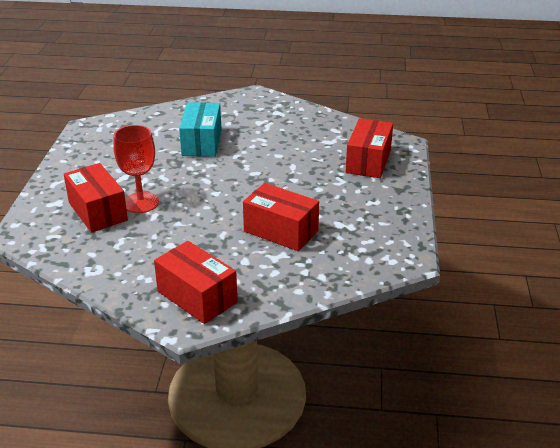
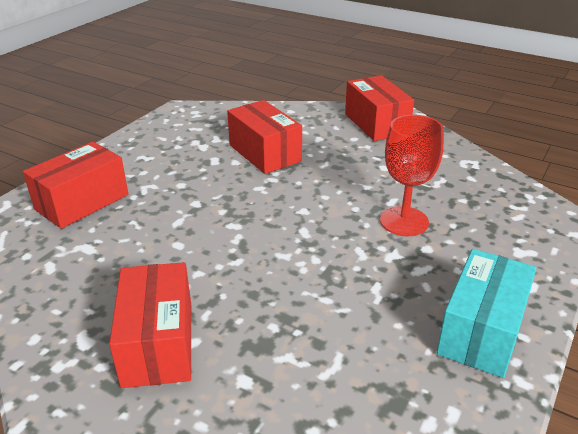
camera: 155 degrees left, 0 degrees up
red box [64,163,128,233] -> red box moved to [109,262,191,388]
turquoise box [179,102,222,157] -> turquoise box moved to [437,249,537,378]

